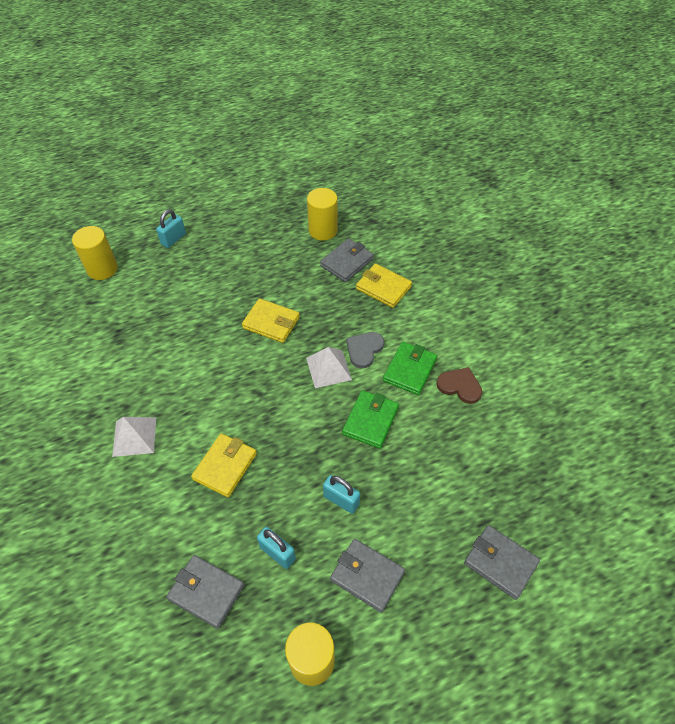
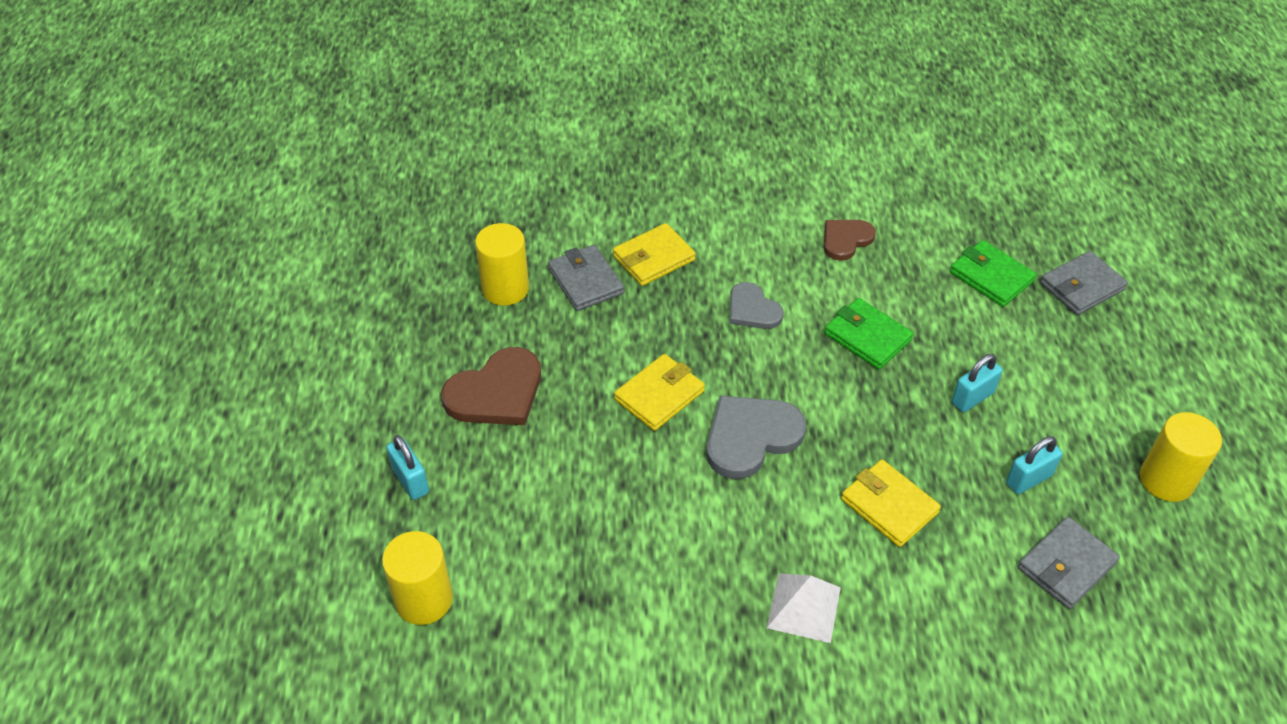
camera: 70 degrees left, 5 degrees down
white pyramid [306,347,352,388] -> none
grey wallet [330,539,405,613] -> none
green wallet [383,342,437,395] -> green wallet moved to [950,240,1036,307]
none -> brown heart [441,347,541,425]
none -> grey heart [706,396,807,479]

